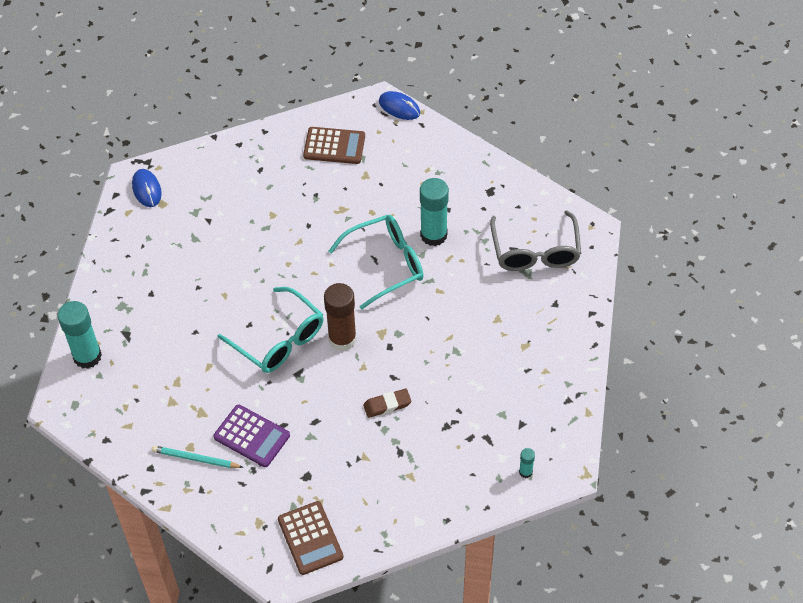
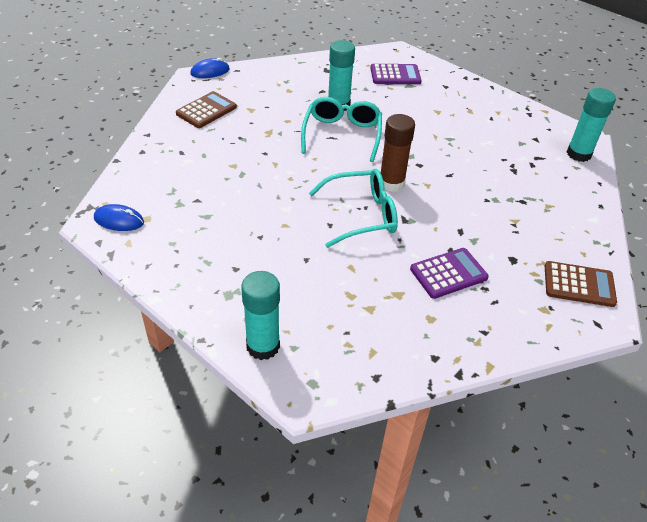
camera: 60 degrees left, 10 degrees down
turquoise pencil [152,445,244,468] -> none
brown eraser [363,389,412,418] -> none
grey glasses [490,210,581,271] -> purple calculator [370,64,422,84]
turquoise glue stick [519,448,535,478] -> turquoise glue stick [567,88,616,162], size x2.19

